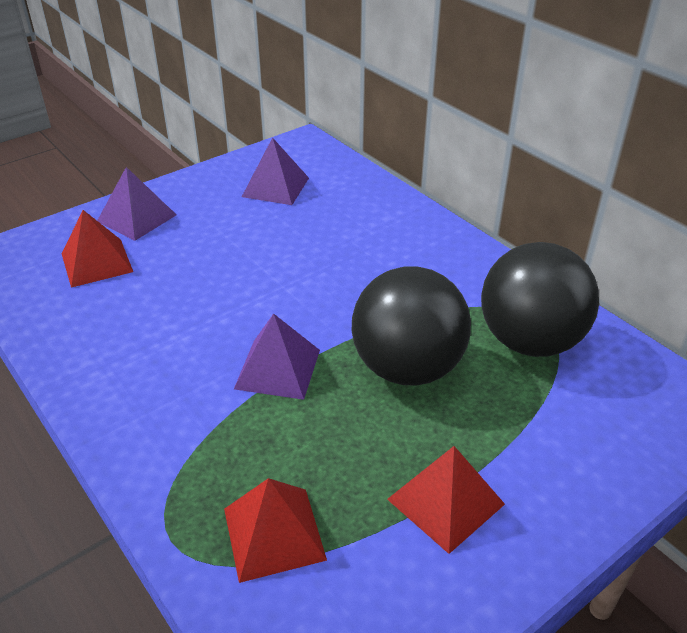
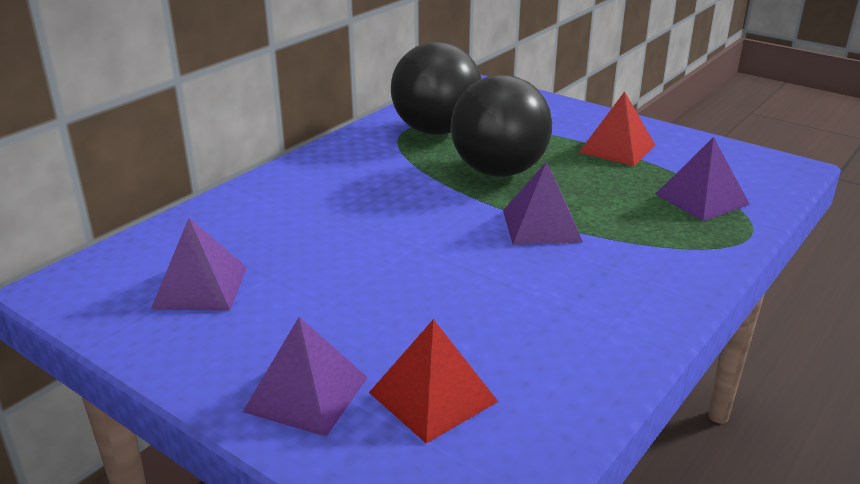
camera: 105 degrees left, 10 degrees down
red pyramid [224,478,327,583] -> purple pyramid [656,137,750,221]

